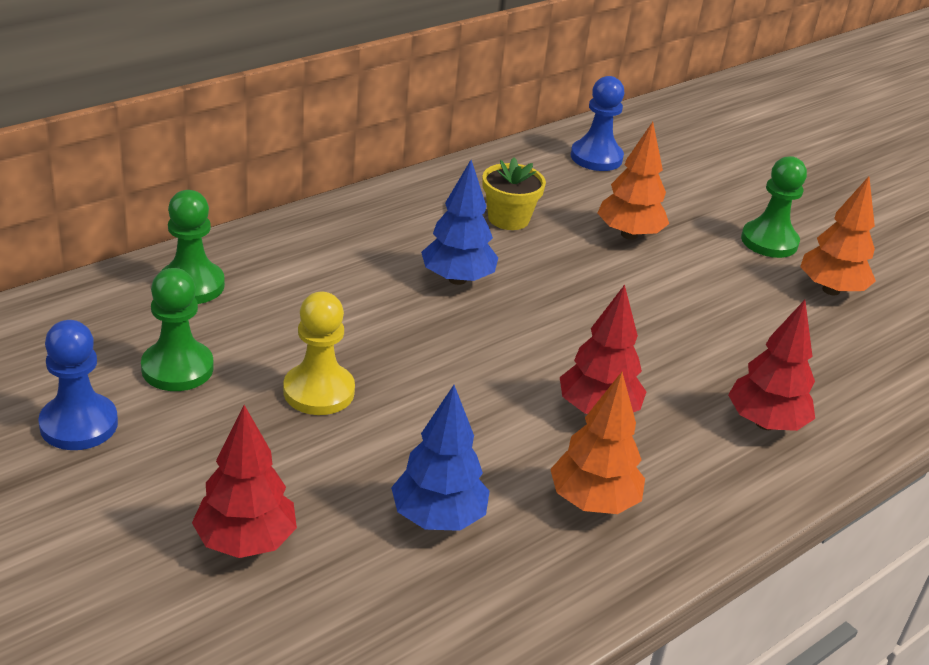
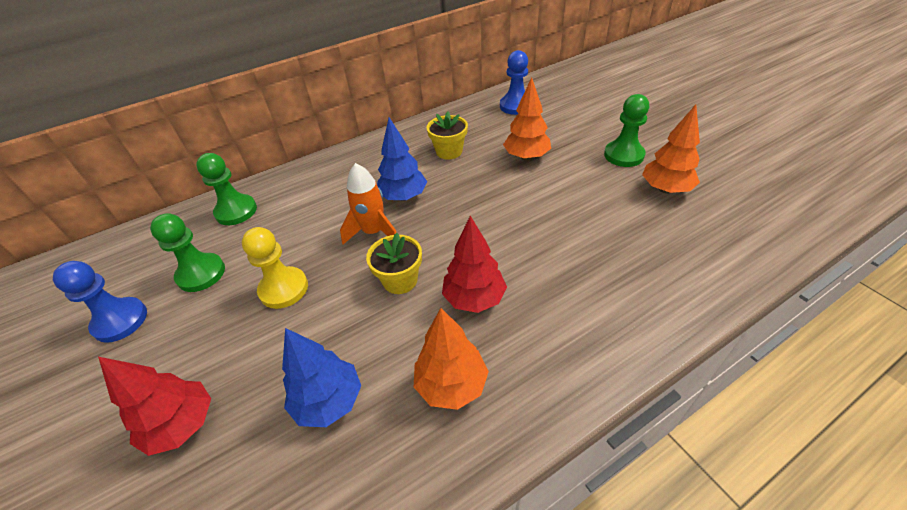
camera: 15 degrees right, 10 degrees up
red tree [728,300,815,431] -> none
none -> orange rocket [340,163,397,244]
none -> yellow flower pot [366,233,422,294]

